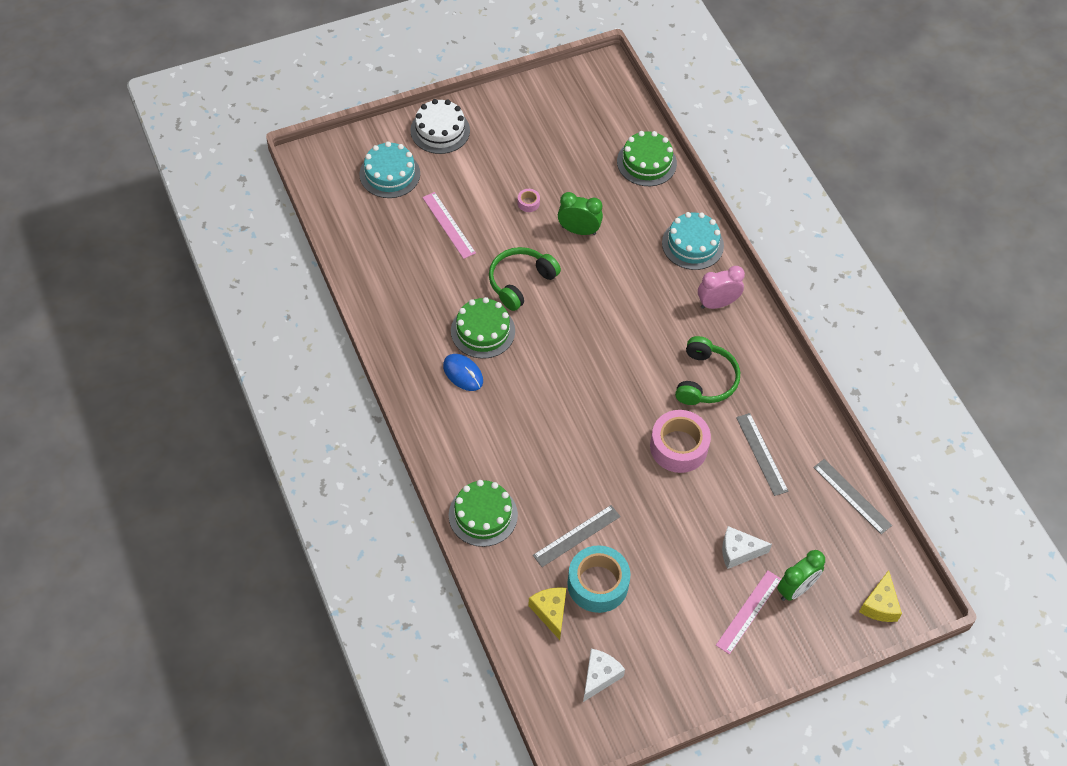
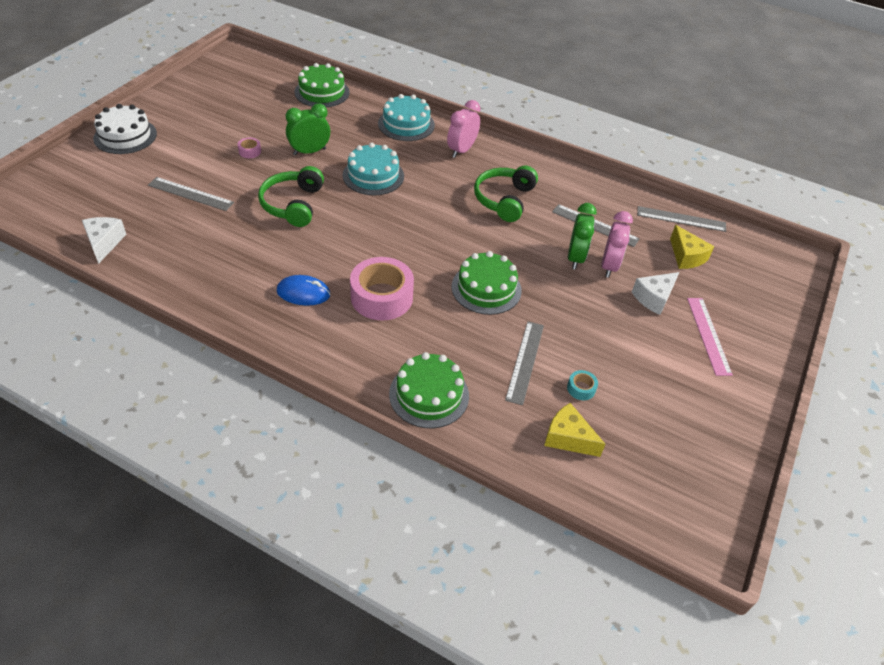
camera: 40 degrees left, 10 degrees down
turquoise cake [359,141,420,198] -> turquoise cake moved to [343,143,404,195]
pink ruler [422,192,476,259] -> grey ruler [148,177,234,211]
green cake [451,297,515,359] -> green cake moved to [452,251,522,315]
turquoise tape [567,545,630,613] -> turquoise tape [567,370,598,400], size x0.42
white cheese [583,649,625,702] -> white cheese moved to [82,217,127,264]
pink tape [650,410,711,473] -> pink tape moved to [350,257,414,321]
green headphones [675,336,740,405] -> green headphones turned 135 degrees counterclockwise [474,166,538,222]
green clock [777,550,825,601] -> green clock moved to [568,203,597,270]
yellow cheese [859,570,902,622] -> yellow cheese moved to [670,225,714,269]
none -> pink clock [602,211,633,278]

